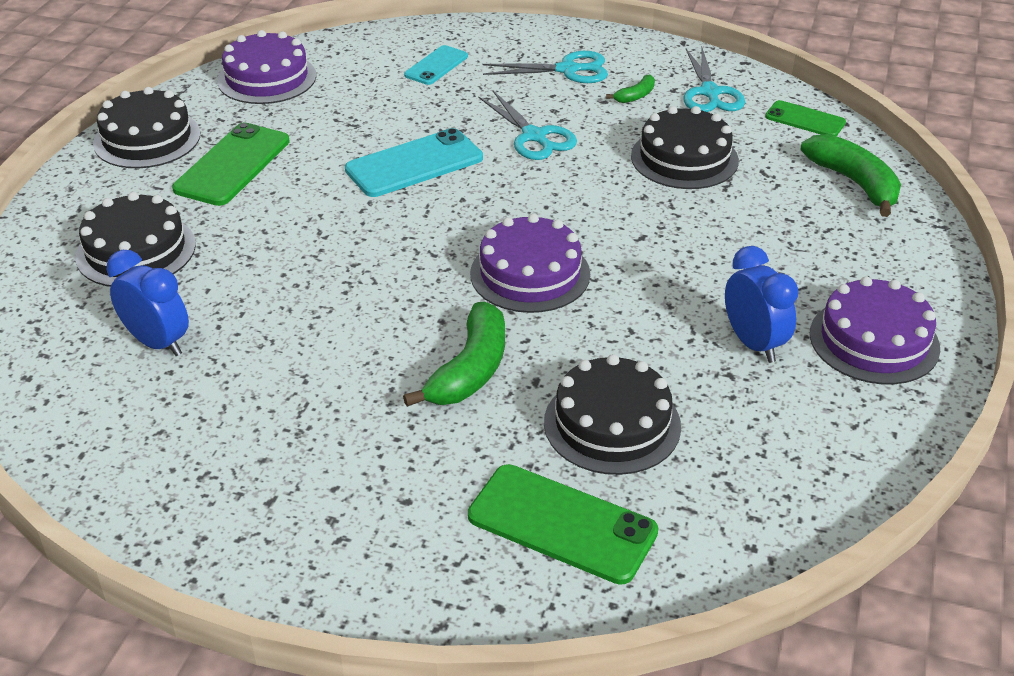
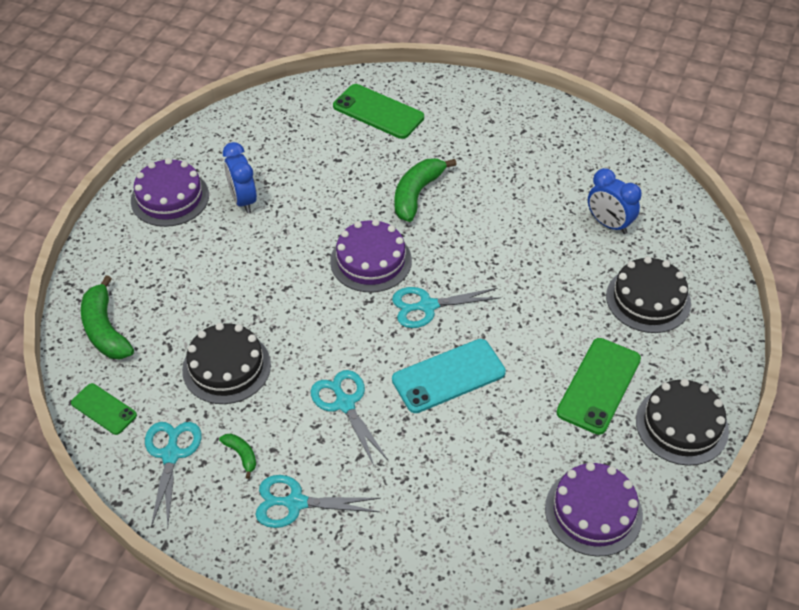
camera: 175 degrees left, 10 degrees up
turquoise phone [404,45,468,85] -> none
black cake [544,354,681,475] -> none
green banana [606,74,655,103] -> green banana turned 90 degrees clockwise [219,434,256,479]
none -> turquoise scissors [392,287,501,328]

